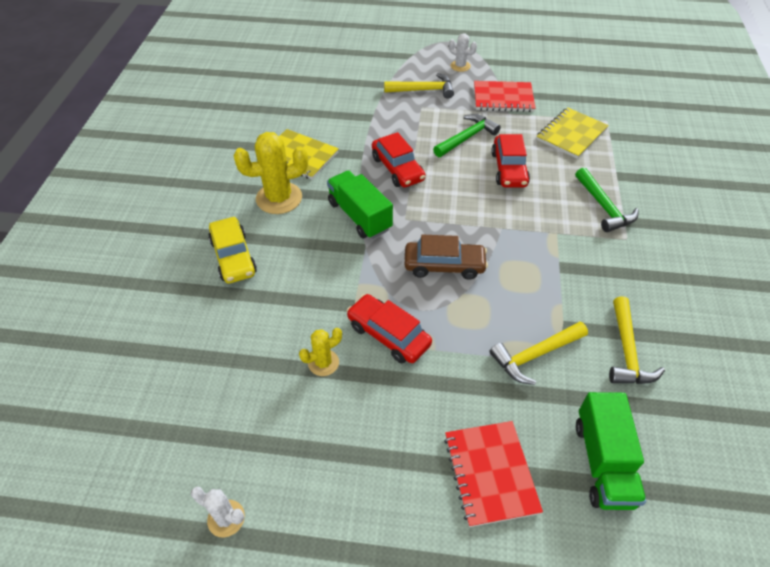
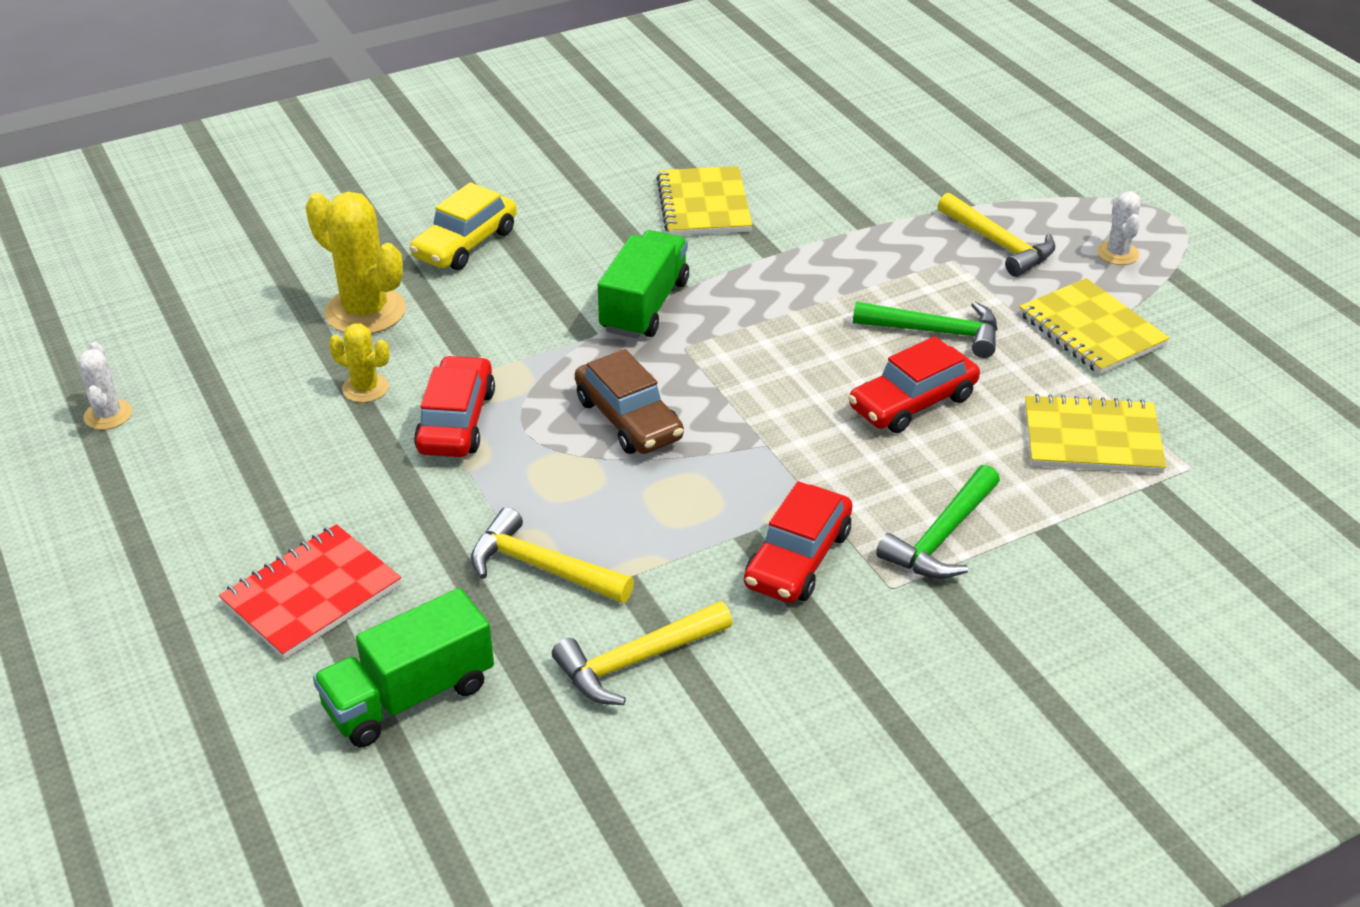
camera: 55 degrees right, 10 degrees down
yellow cactus [234,132,308,214] -> yellow cactus moved to [305,192,406,334]
red car [372,132,426,188] -> red car moved to [744,481,853,603]
red notebook [474,81,535,112] -> yellow notebook [1019,278,1170,374]

